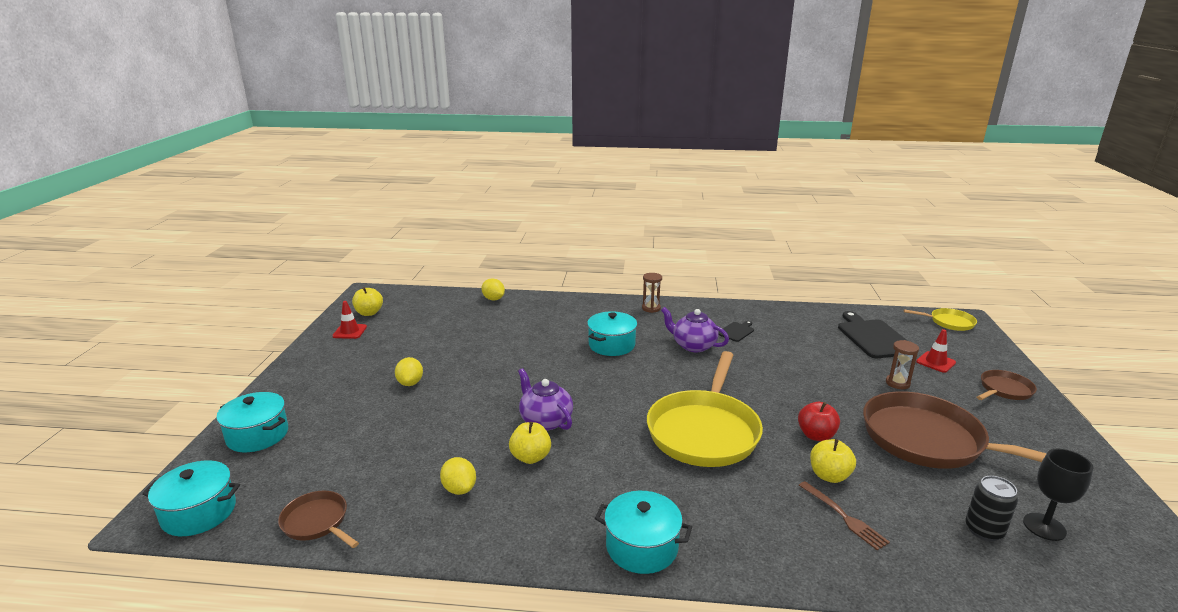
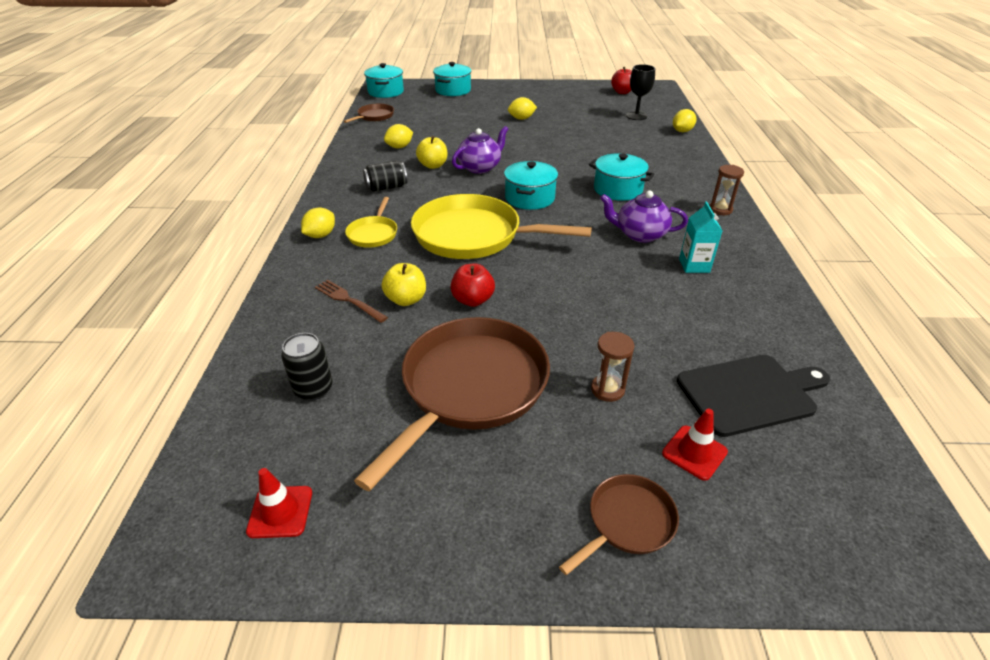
camera: 85 degrees right, 15 degrees up
red traffic cone [332,301,367,339] -> red traffic cone moved to [246,468,312,538]
yellow apple [352,287,383,316] -> red apple [611,67,632,94]
turquoise pot [595,491,692,574] -> turquoise pot moved to [504,161,558,210]
purple teapot [661,307,729,352] -> purple teapot turned 105 degrees counterclockwise [600,191,688,243]
black cutting board [718,321,754,342] -> turquoise carton [679,202,723,273]
brown fork [799,481,890,550] -> brown fork turned 75 degrees clockwise [315,280,388,323]
yellow pan [904,308,977,331] -> yellow pan moved to [345,197,397,248]
brown pan [977,370,1037,400] -> brown pan turned 90 degrees counterclockwise [559,474,679,575]
black goblet [1023,449,1094,541] -> black goblet moved to [626,64,655,120]
none -> yellow lemon [301,208,335,238]
none -> black can [363,161,408,192]

